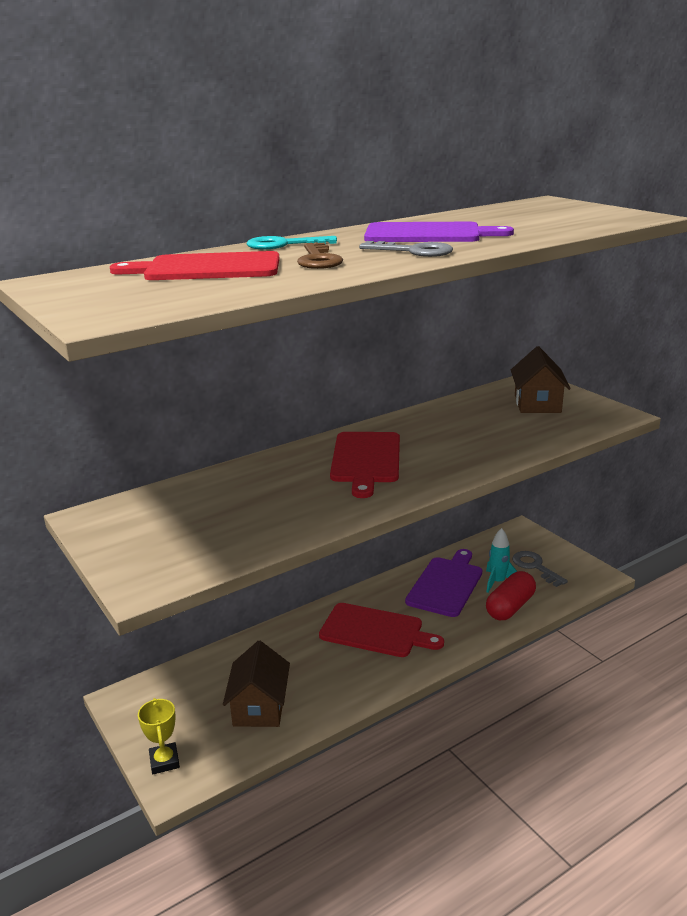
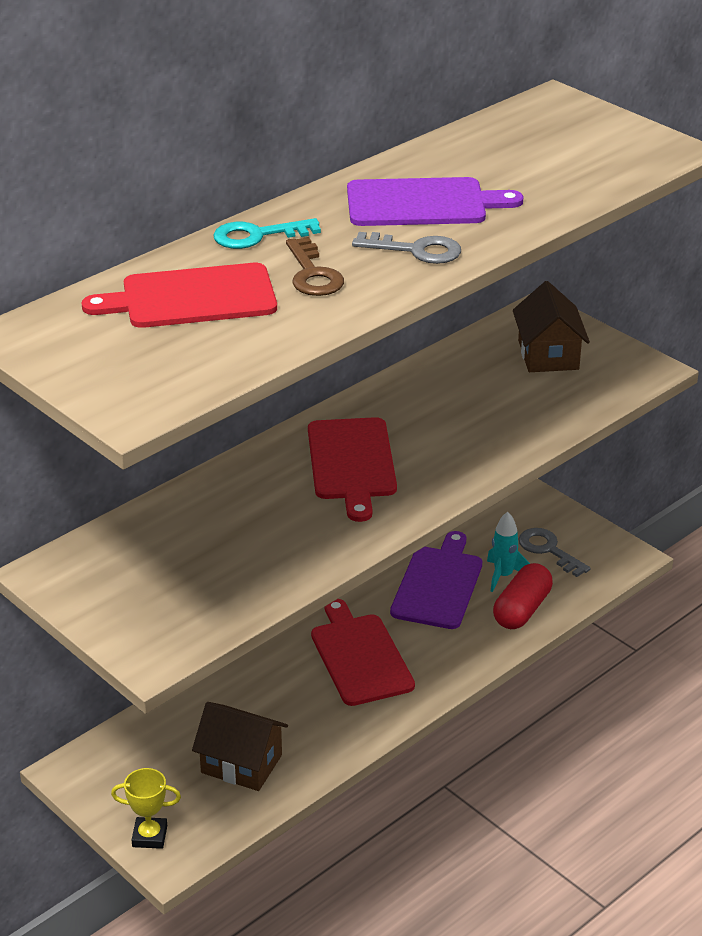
camera: 10 degrees left, 10 degrees up
yellow trophy [138,698,180,774] -> yellow trophy turned 60 degrees counterclockwise [111,768,181,849]
brown house [223,641,290,727] -> brown house turned 60 degrees counterclockwise [192,702,288,791]
red cutting board [319,603,444,657] -> red cutting board turned 120 degrees counterclockwise [311,599,415,706]

